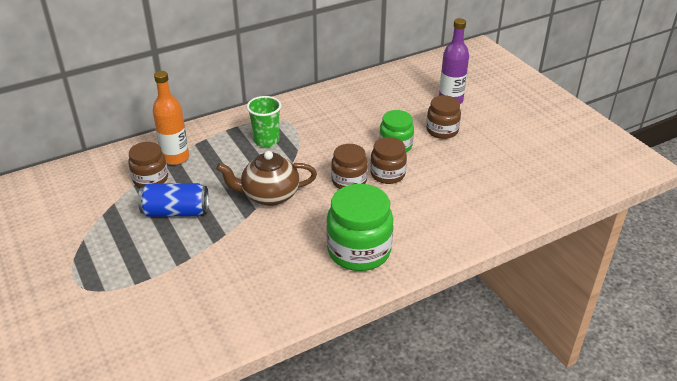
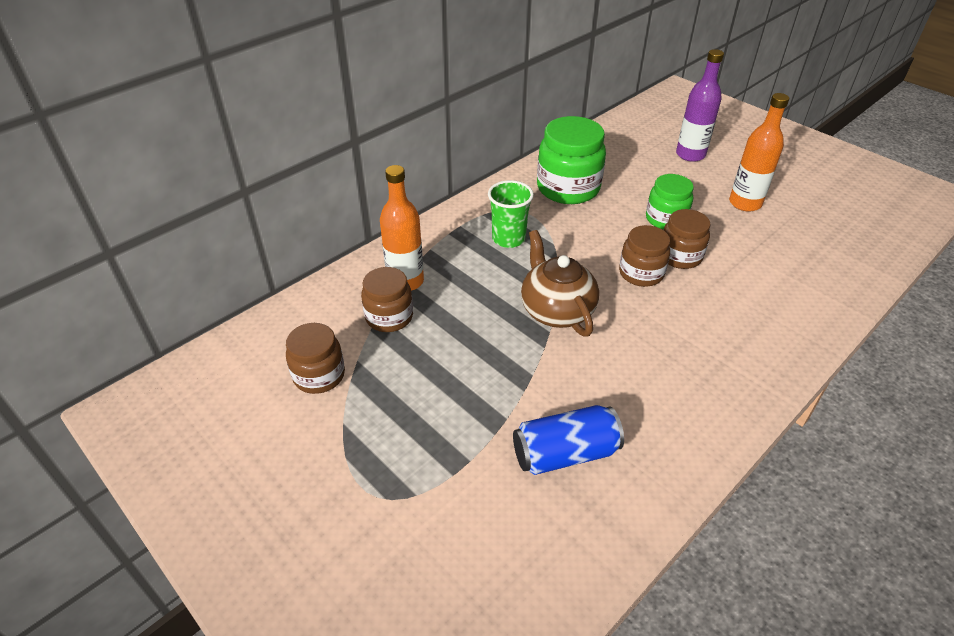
camera: 15 degrees left, 5 degrees up
blue can [138,183,209,217] -> blue can moved to [513,405,624,475]
brown teapot [216,151,317,206] -> brown teapot turned 90 degrees clockwise [521,230,599,337]
green jar [326,184,393,271] -> green jar moved to [537,116,606,204]
brown jar [426,95,461,139] -> brown jar moved to [286,323,345,394]
none -> orange bottle [729,93,789,212]

